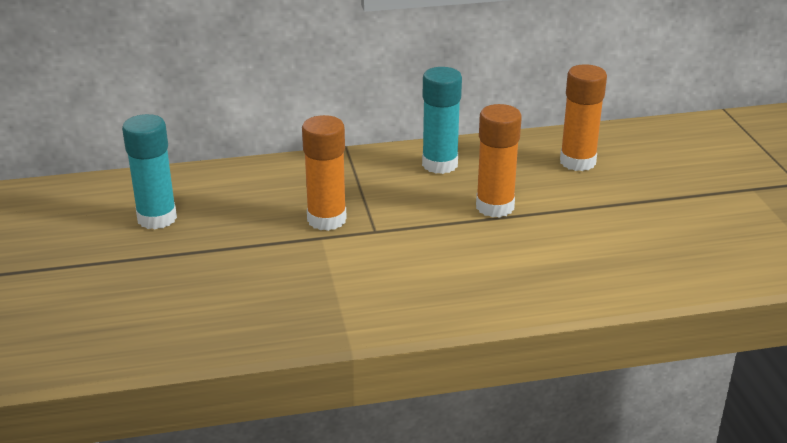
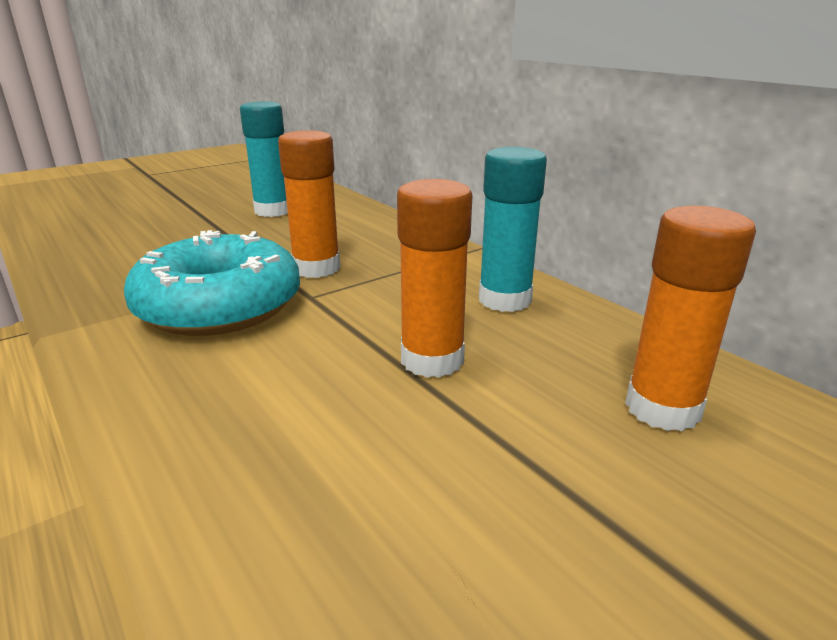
camera: 65 degrees right, 5 degrees down
none -> turquoise donut [124,230,300,336]

